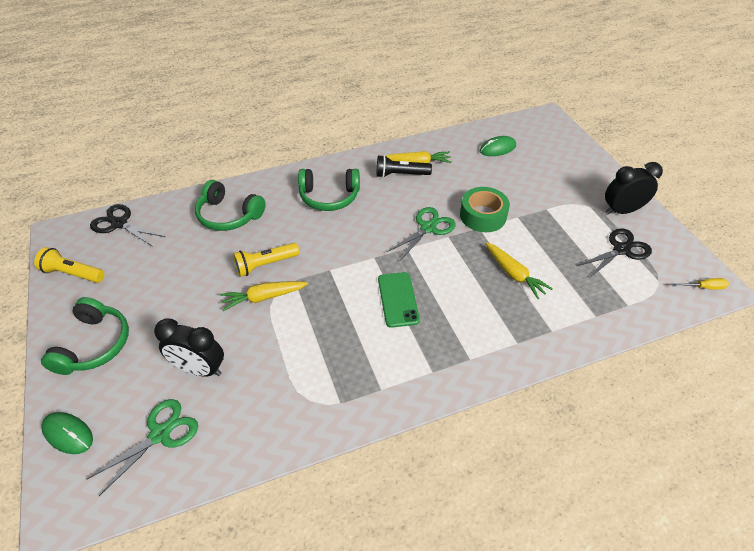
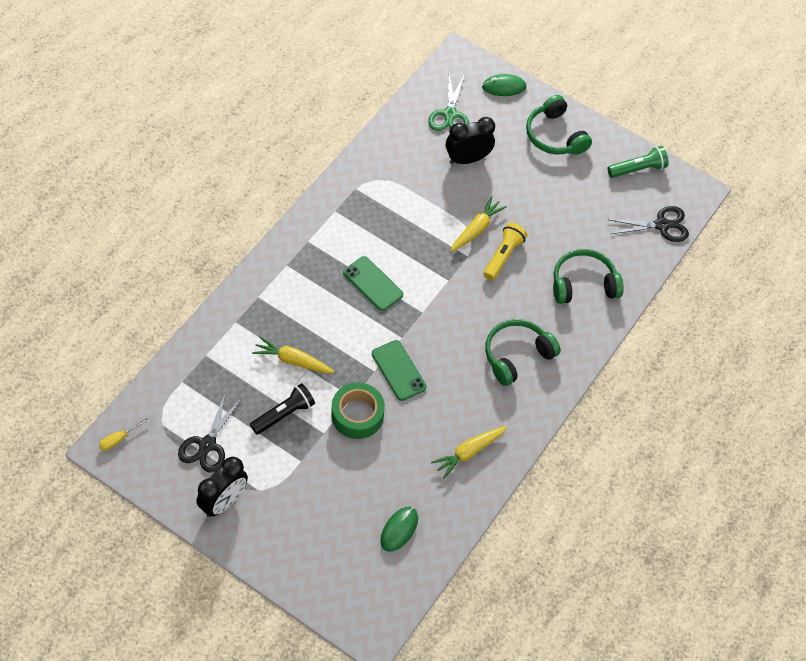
camera: 140 degrees right, 10 degrees up
yellow flashlight [34,247,105,283] -> green flashlight [607,146,669,178]
black flashlight [377,155,432,178] -> black flashlight moved to [250,383,315,435]
green scissors [387,207,456,262] -> green phone [372,340,426,401]

